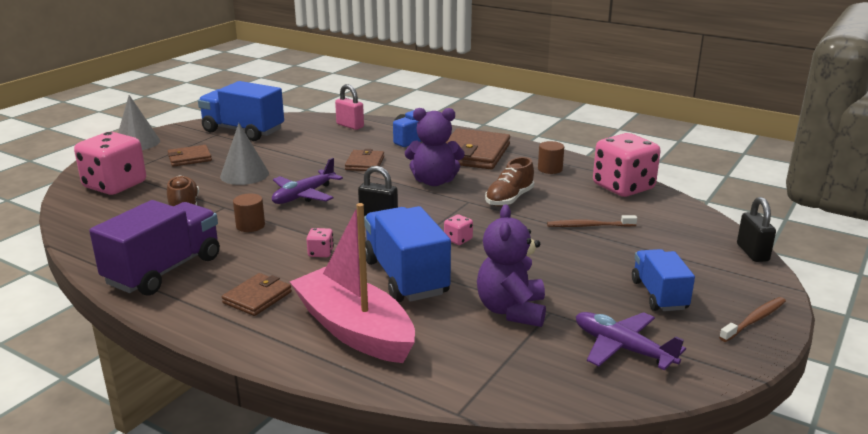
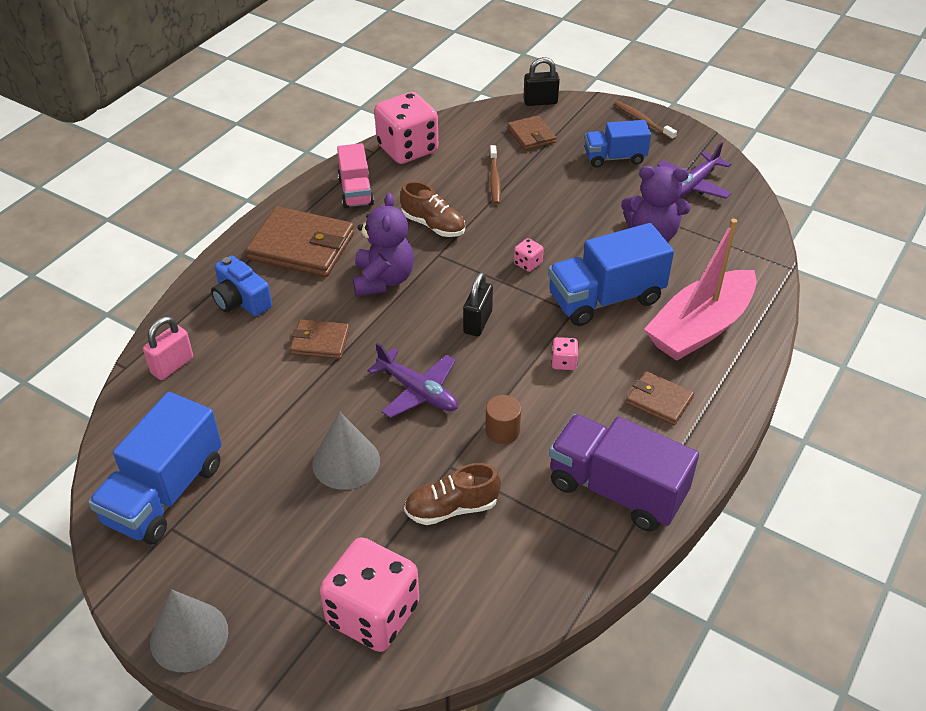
camera: 90 degrees left, 20 degrees up
brown wallet [168,145,212,167] -> brown wallet moved to [507,115,556,150]
brown cylinder [538,141,564,174] -> pink truck [337,143,374,208]

